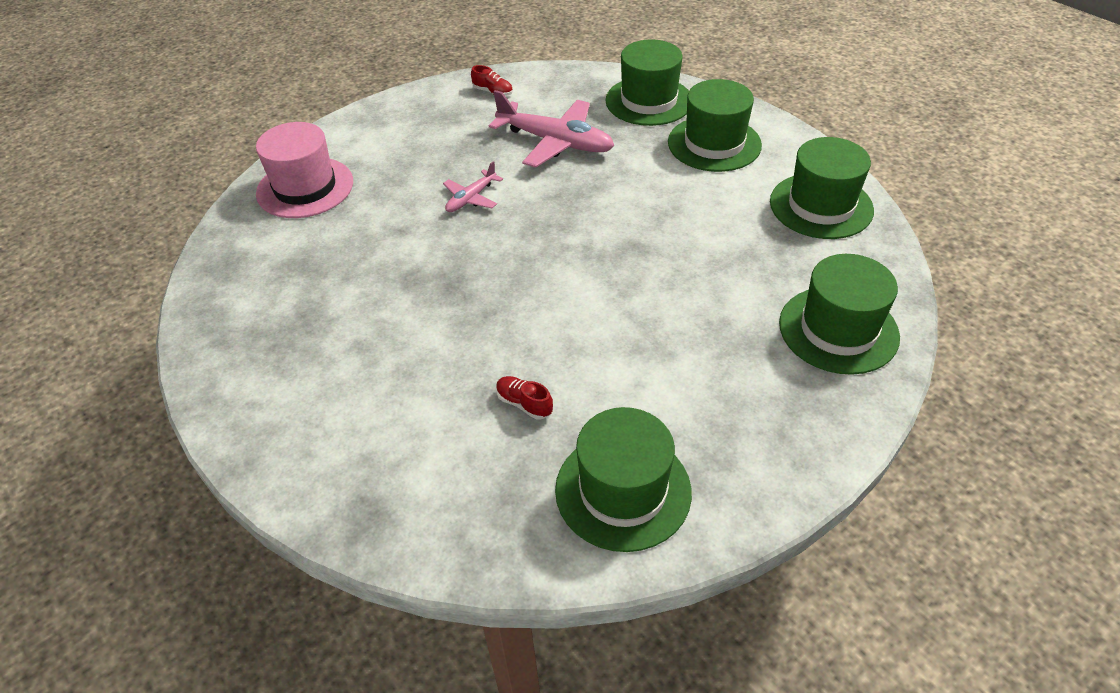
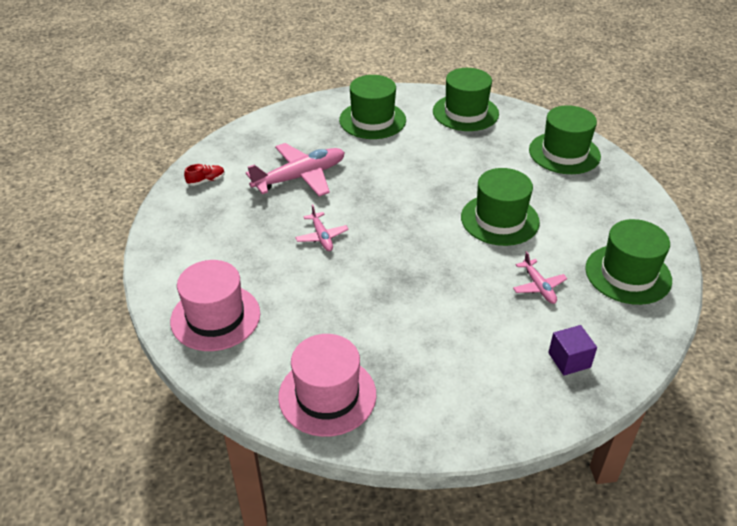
camera: 60 degrees left, 5 degrees down
red shoe [496,376,553,420] -> pink plane [513,251,567,304]
green hat [605,39,689,126] -> green hat moved to [461,168,540,246]
none -> pink hat [278,334,376,437]
none -> purple cube [548,325,597,376]

